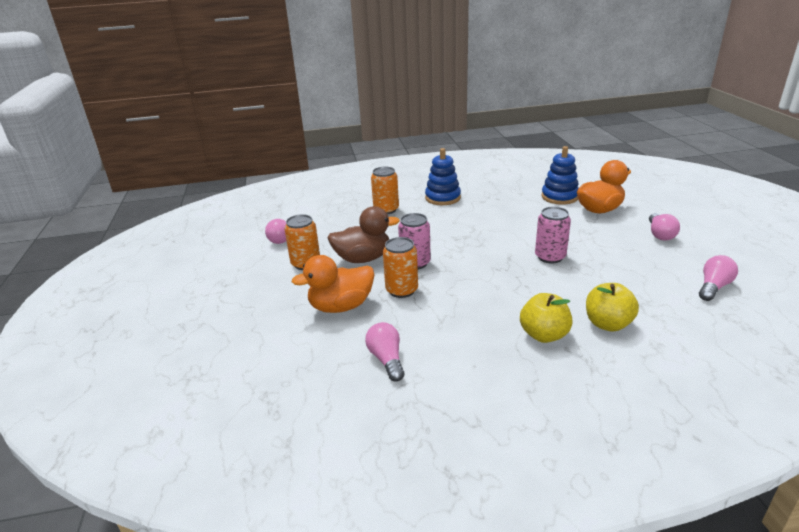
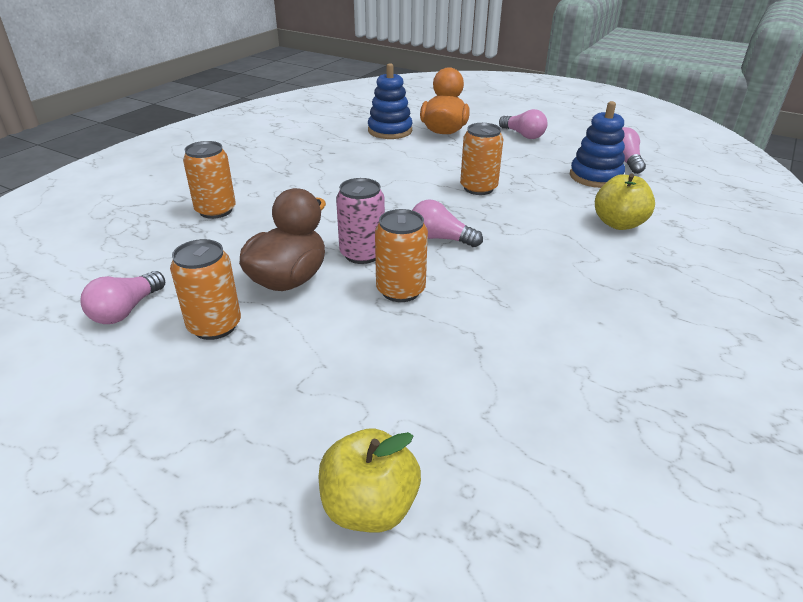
camera: 50 degrees left, 5 degrees up
orange duck [292,255,374,313] -> none
pink light bulb [365,322,405,382] -> pink light bulb moved to [412,200,483,247]
blue stacking toy [425,148,461,205] -> blue stacking toy moved to [570,101,625,188]
yellow apple [520,293,573,343] -> yellow apple moved to [319,428,421,533]
pink can [535,206,571,264] -> orange can [460,123,503,195]

